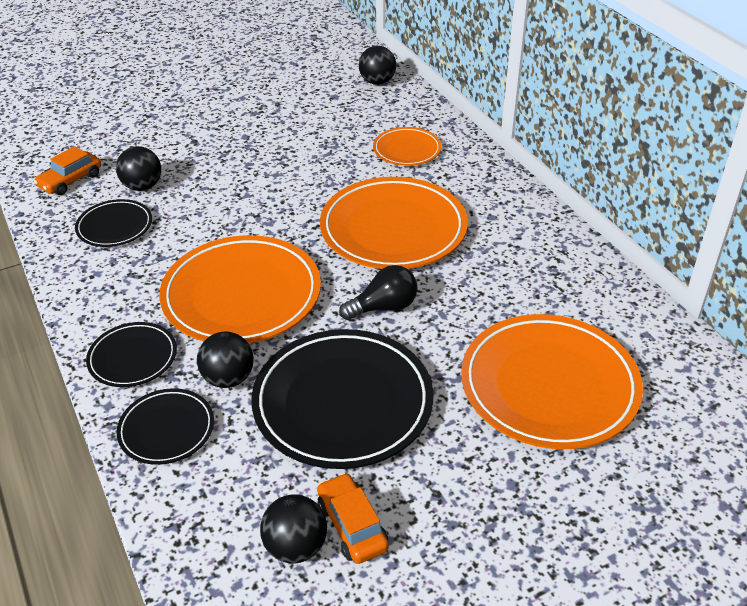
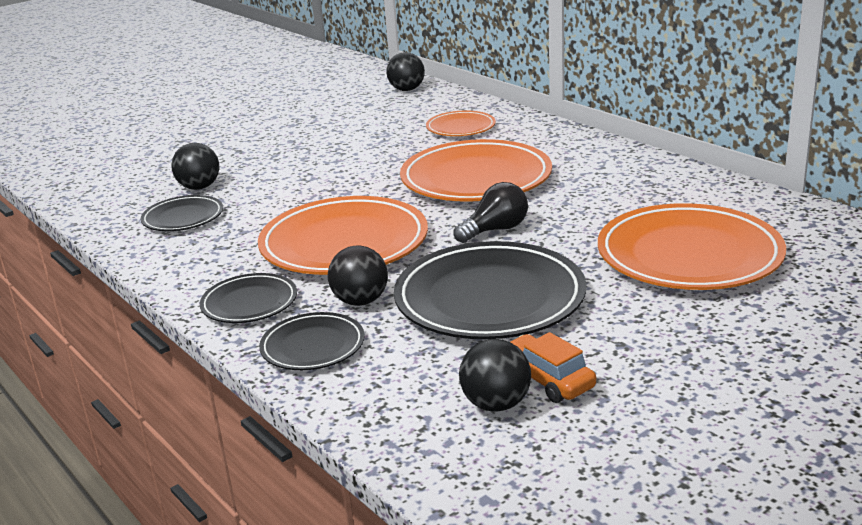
camera: 10 degrees left, 15 degrees down
orange car [34,146,101,195] -> none

